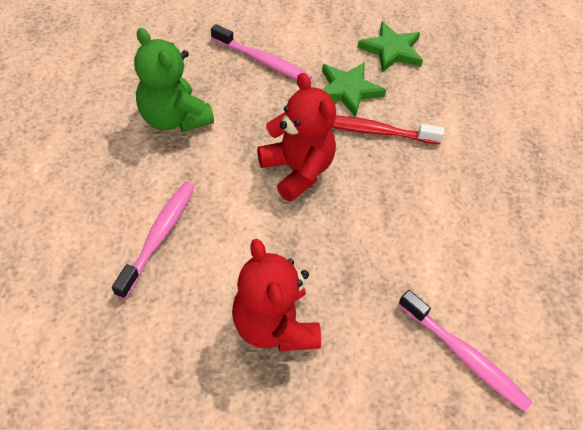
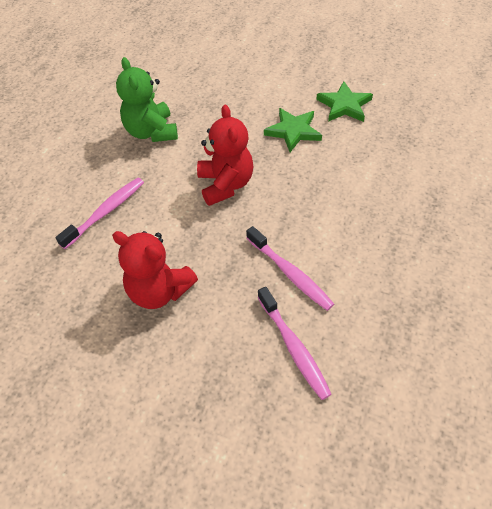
camera: 25 degrees right, 0 degrees up
pink toothbrush [211,24,312,80] -> pink toothbrush moved to [246,226,334,311]
red teddy bear [232,239,321,351] -> red teddy bear turned 60 degrees counterclockwise [112,231,198,309]
red toothbrush [332,116,444,144] -> none

